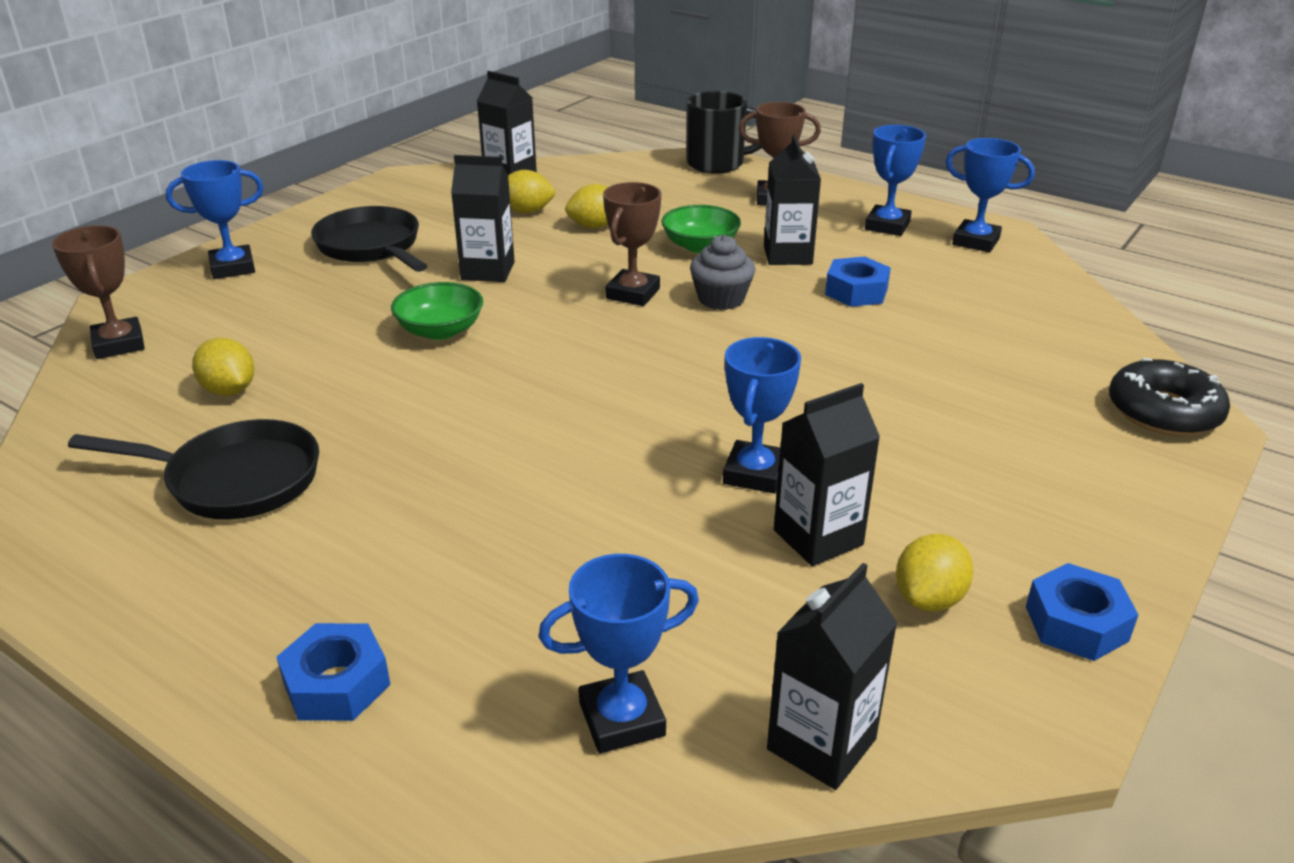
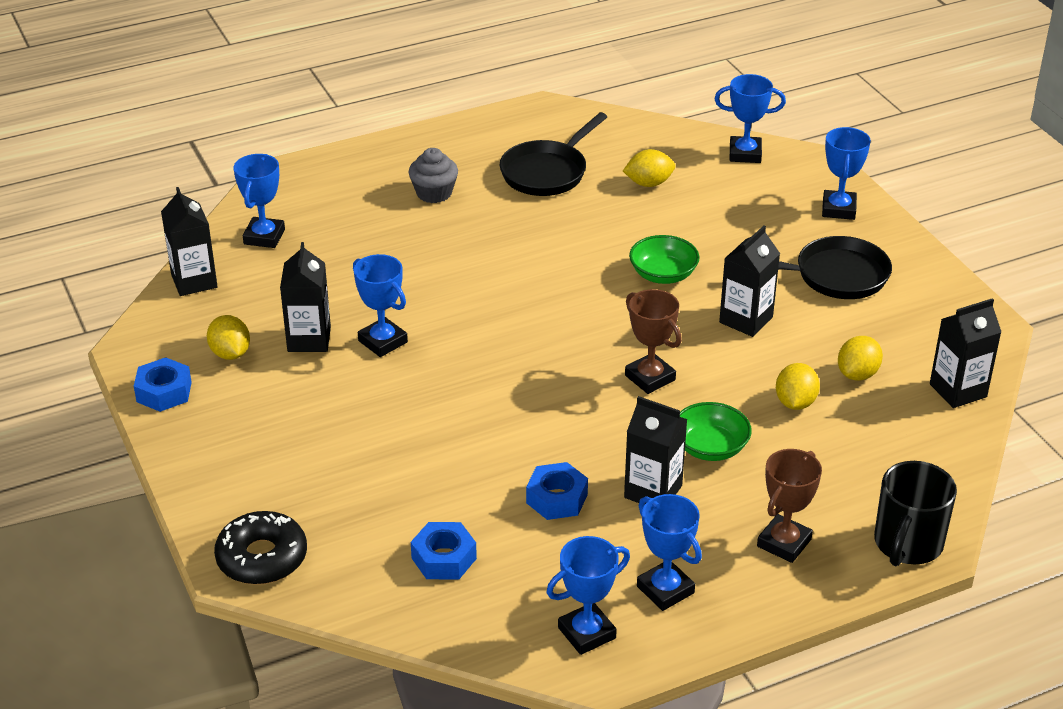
camera: 120 degrees right, 5 degrees up
brown trophy [52,225,145,359] -> blue trophy [715,74,786,163]
blue nut [277,623,391,721] -> blue nut moved to [411,522,477,579]
grey cupcake [690,235,756,310] -> grey cupcake moved to [409,148,458,203]

